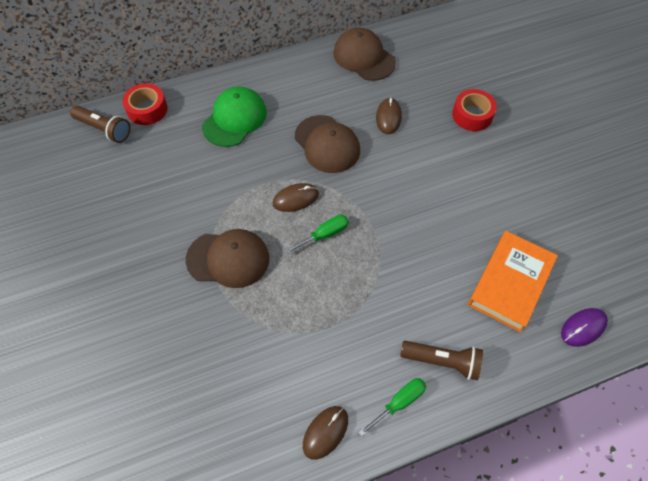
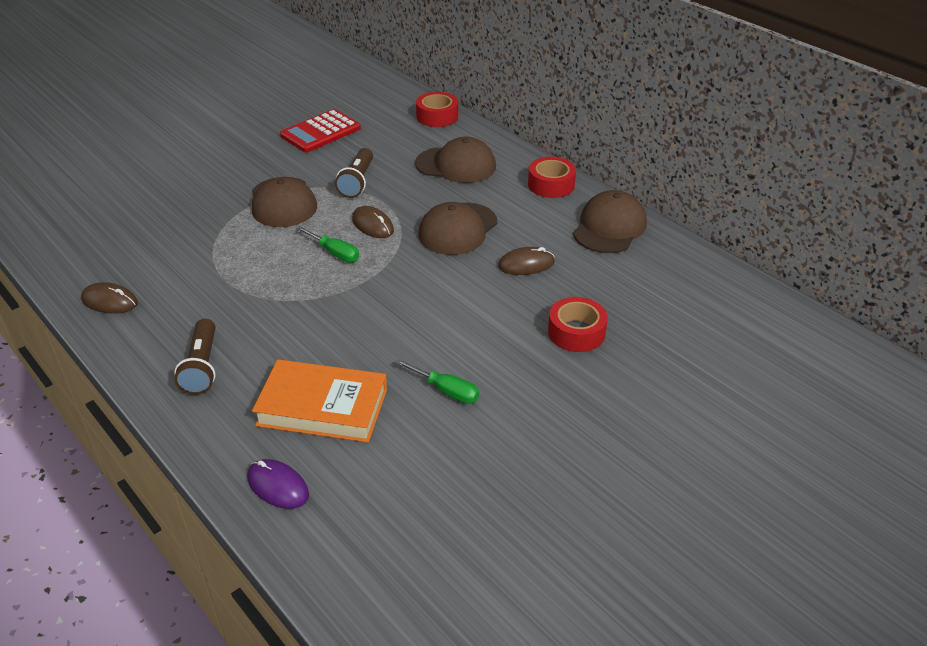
camera: 70 degrees right, 20 degrees down
brown flashlight [70,106,130,143] -> brown flashlight moved to [335,148,373,198]
green cap [202,87,267,147] -> brown cap [415,137,496,183]
green screwdriver [358,378,426,437] -> green screwdriver moved to [395,359,479,404]
none -> red calculator [280,109,361,152]
none -> red tape [528,157,576,198]

